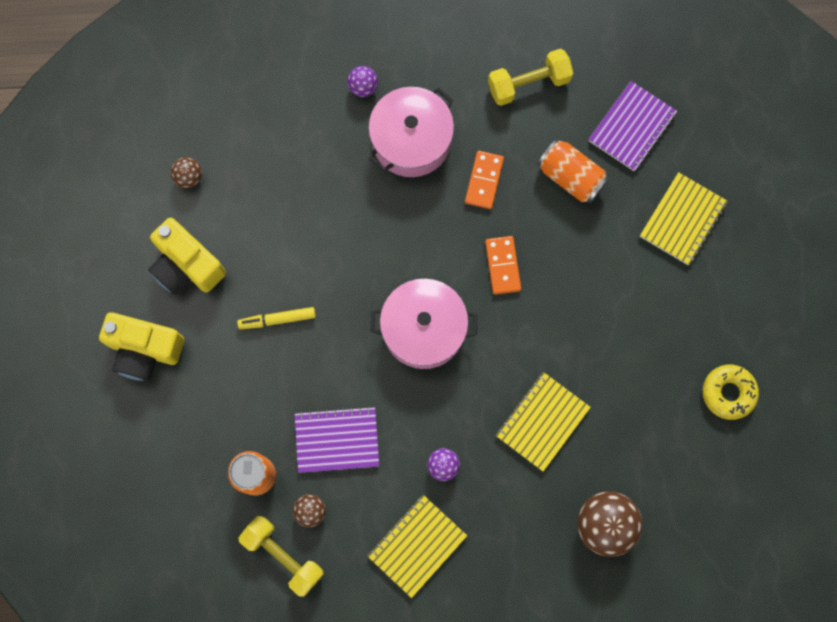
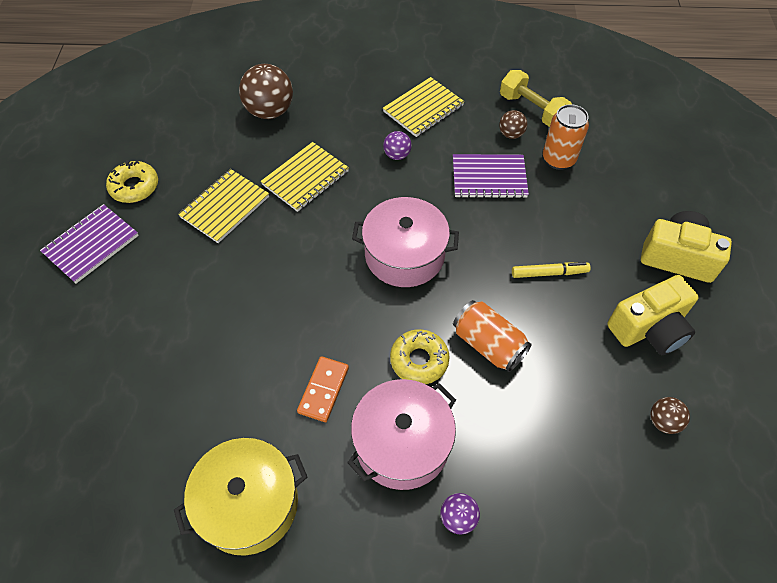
camera: 175 degrees left, 20 degrees down
yellow camera [148,218,226,295] -> yellow camera turned 105 degrees clockwise [607,275,699,355]
orange domino [485,236,521,295] -> none
yellow dumbbell [488,49,573,106] -> yellow pot [174,438,307,556]
orange can [537,139,609,203] -> orange can moved to [453,300,532,372]
purple notebook [589,81,677,171] -> purple notebook moved to [40,204,139,283]
yellow notebook [640,172,728,265] -> yellow notebook moved to [178,169,269,243]
none -> yellow donut [390,329,450,384]

